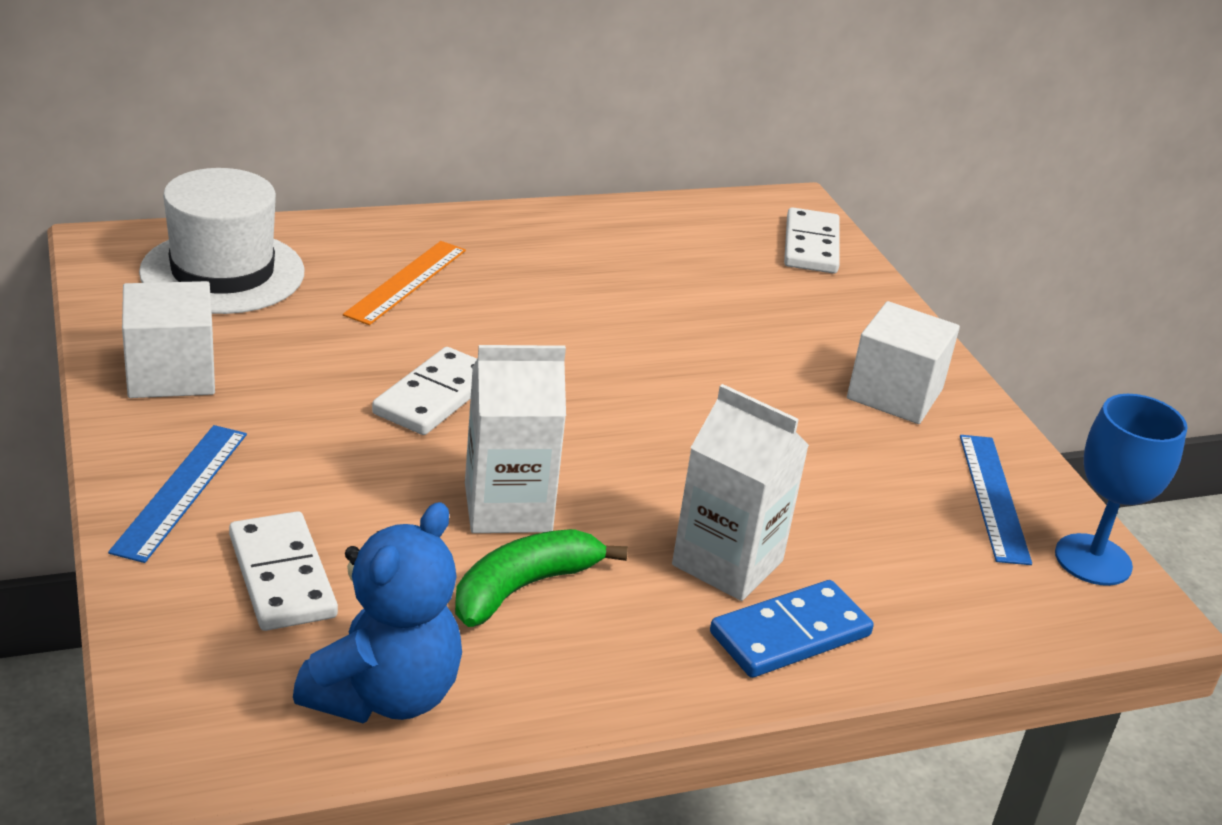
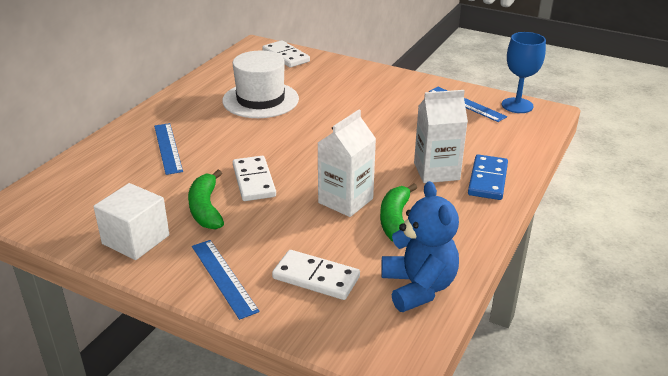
camera: 40 degrees left, 0 degrees up
white hat [139,168,305,314] -> white hat moved to [222,51,299,118]
orange ruler [343,241,466,325] -> blue ruler [154,123,183,175]
white cube [847,301,960,424] -> none
none -> green banana [188,170,224,230]

